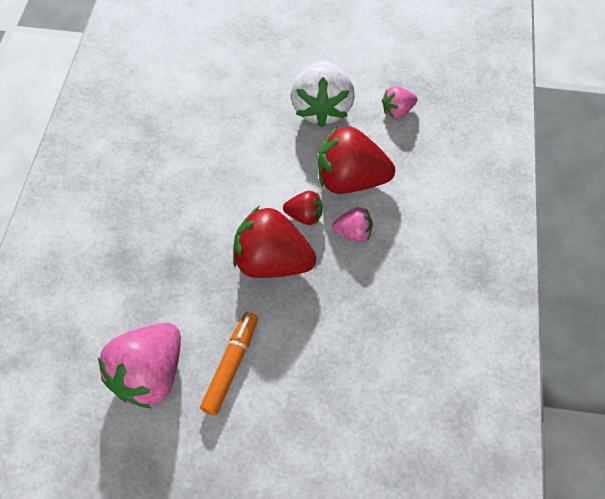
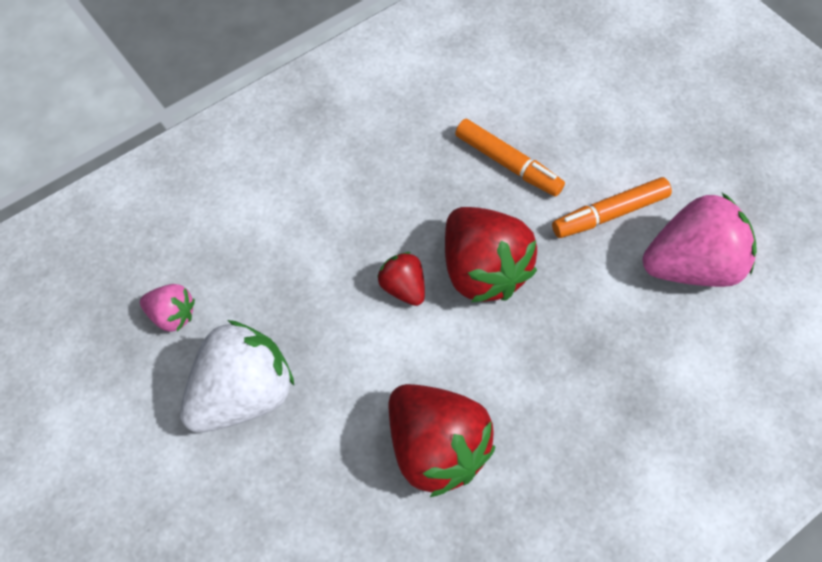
camera: 135 degrees left, 0 degrees up
red strawberry [318,126,395,194] -> red strawberry moved to [389,384,496,497]
pink strawberry [332,207,373,242] -> none
none -> orange marker [455,119,565,197]

